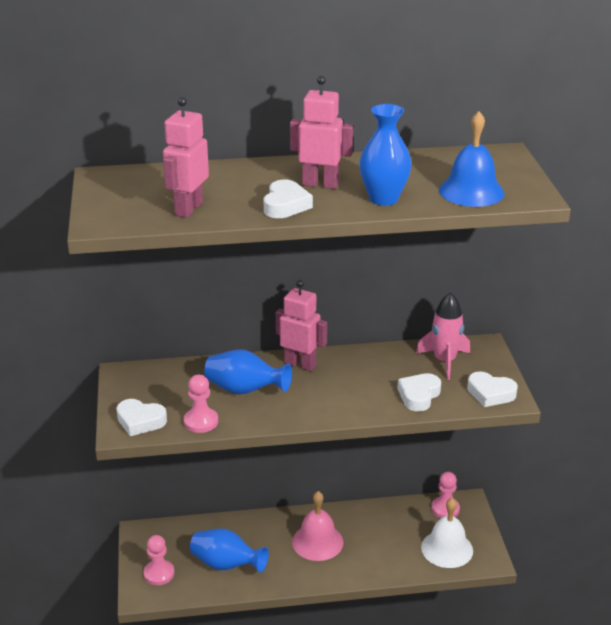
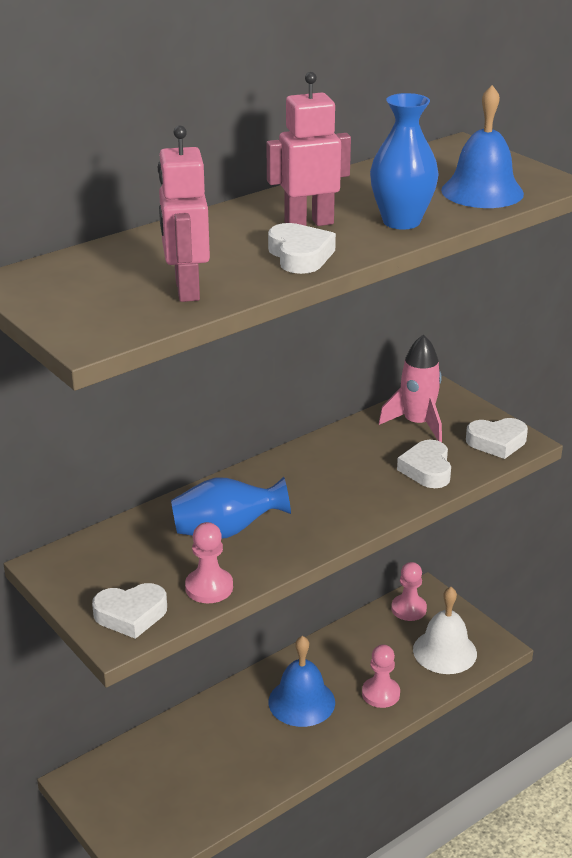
camera: 30 degrees left, 0 degrees up
pink pawn [144,535,174,585] -> pink pawn moved to [362,644,400,708]
blue vase [190,528,269,573] -> none
pink robot [276,280,327,371] -> none
pink bell [292,491,343,561] -> blue bell [269,636,335,727]

